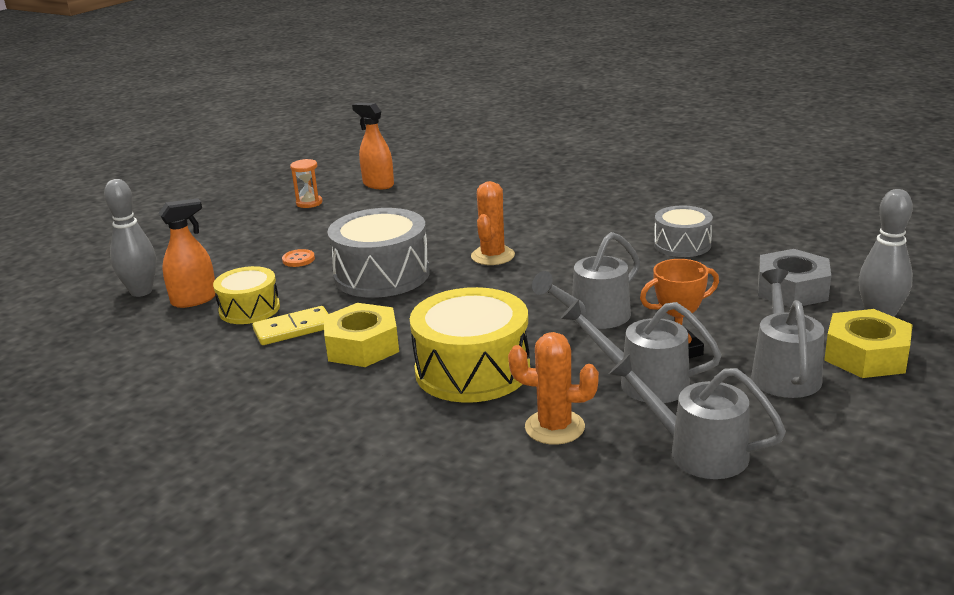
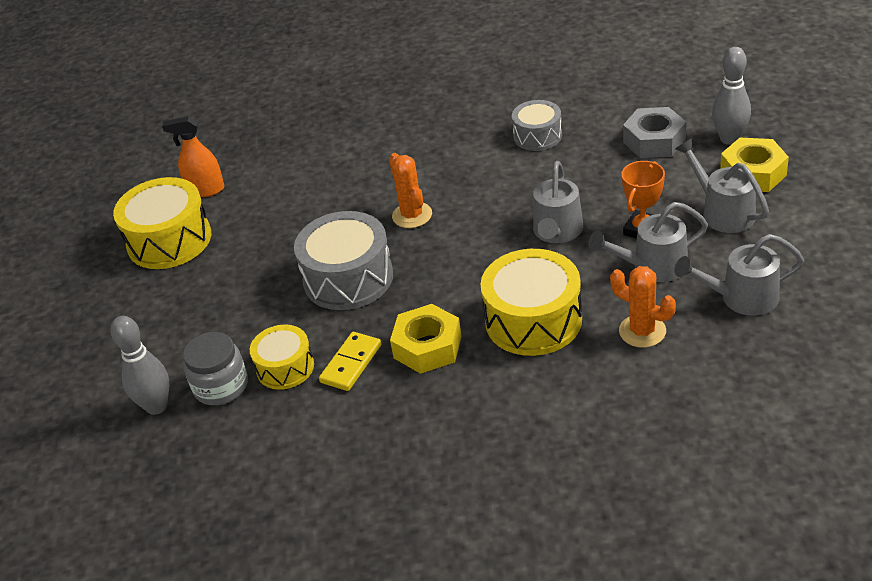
camera: 35 degrees left, 15 degrees up
orange spray bottle [158,198,215,308] -> grey jar [183,332,248,405]
orange button [282,249,315,267] -> none
orange hourglass [290,159,322,208] -> yellow drum [113,177,211,269]
orange cactus [508,332,599,445] -> orange cactus turned 60 degrees clockwise [610,266,676,348]

